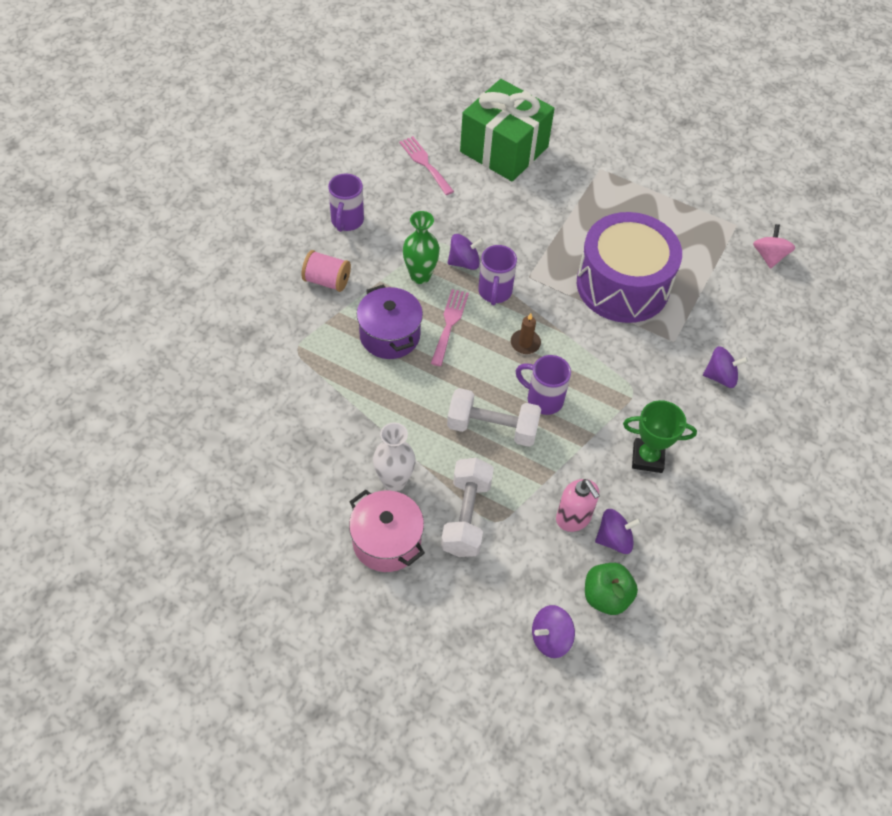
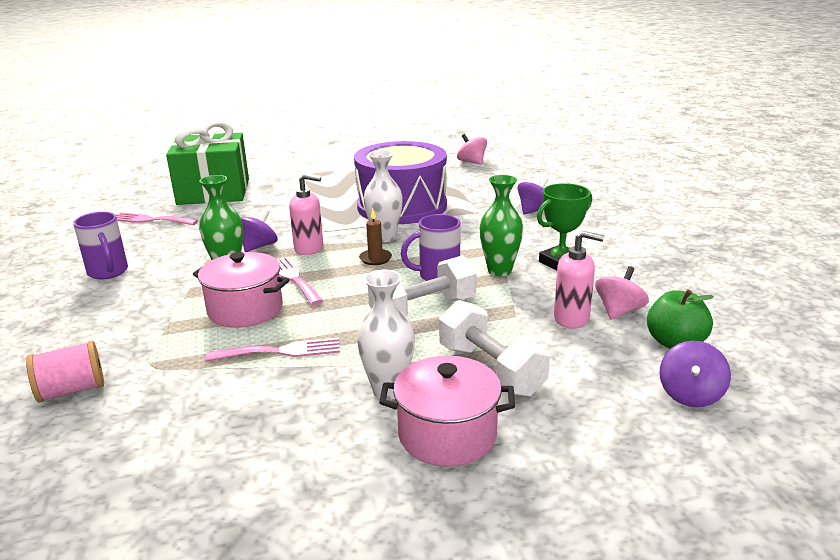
camera: 40 degrees left, 30 degrees down
pink spool [301,250,351,292] -> pink spool moved to [26,341,104,403]
purple pot [357,285,423,359] -> pink pot [193,252,289,328]
purple mug [478,245,517,305] -> pink soap dispenser [289,174,323,255]
purple spinning top [595,509,641,554] -> pink spinning top [595,266,649,320]
none -> pink fork [206,337,340,361]
none -> white vase [363,150,403,242]
none -> green vase [479,175,523,276]

